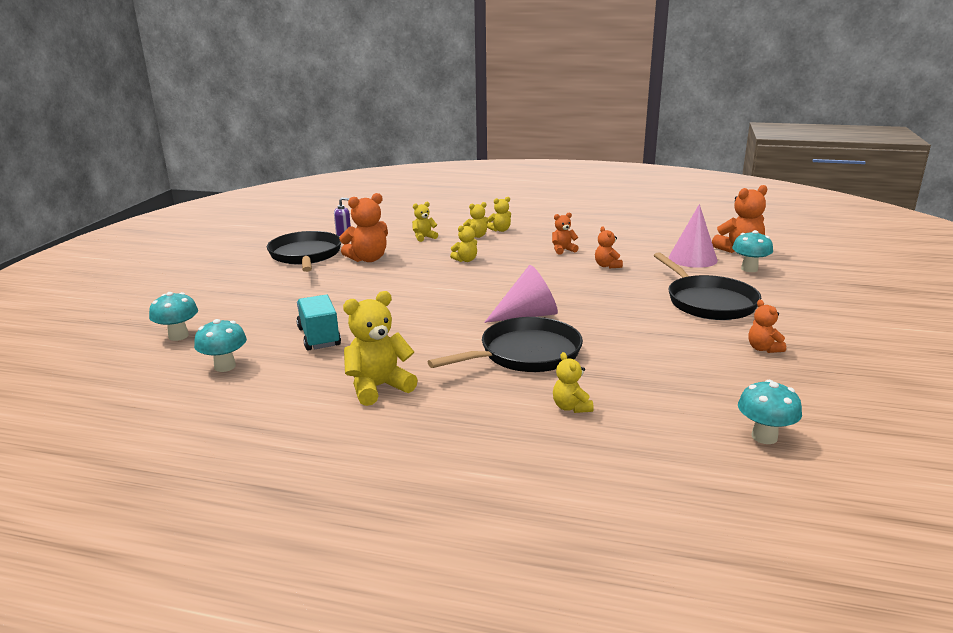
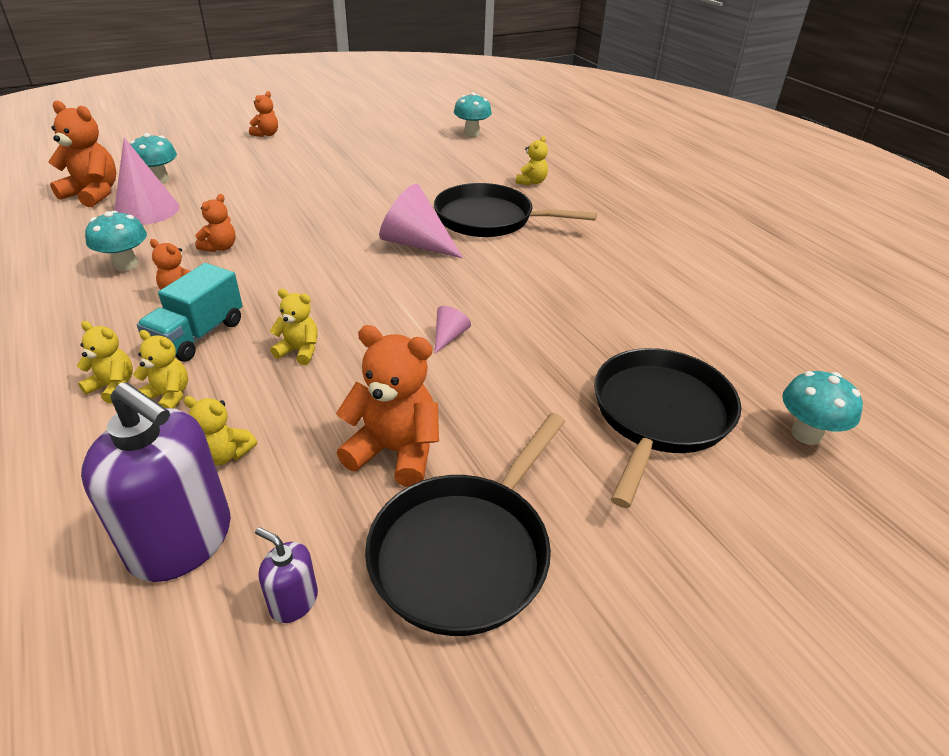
camera: 135 degrees left, 15 degrees up
turquoise mushroom [194,319,247,372] -> turquoise mushroom moved to [85,211,147,271]
turquoise truck [296,295,341,351] -> turquoise truck moved to [137,263,242,362]
yellow teddy bear [343,291,418,406] -> none
black pan [654,253,761,320] -> black pan moved to [594,348,741,508]
orange teddy bear [748,300,786,353] -> orange teddy bear moved to [249,91,278,137]
none -> purple soap dispenser [81,382,231,582]
none -> pink cone [435,306,471,354]

